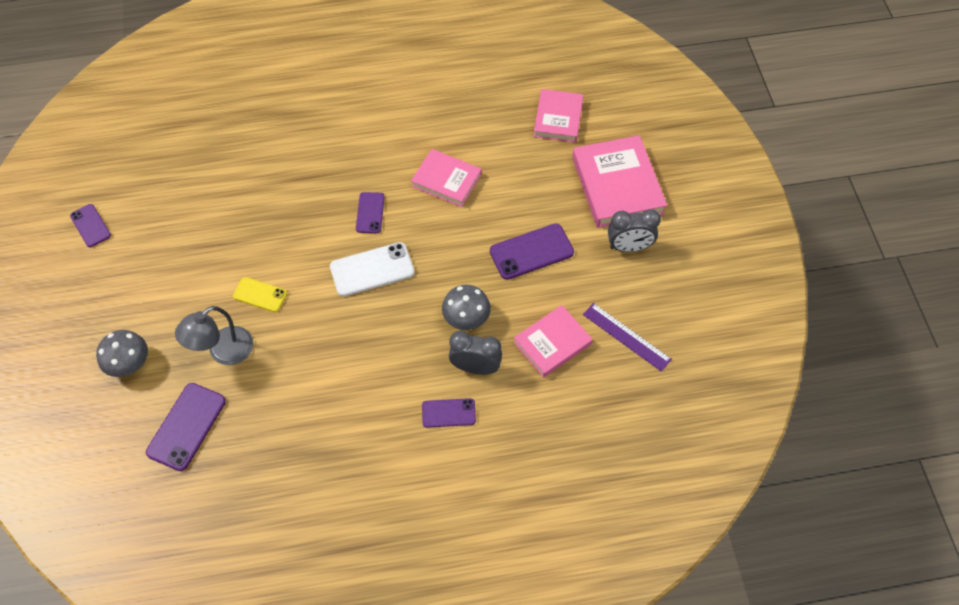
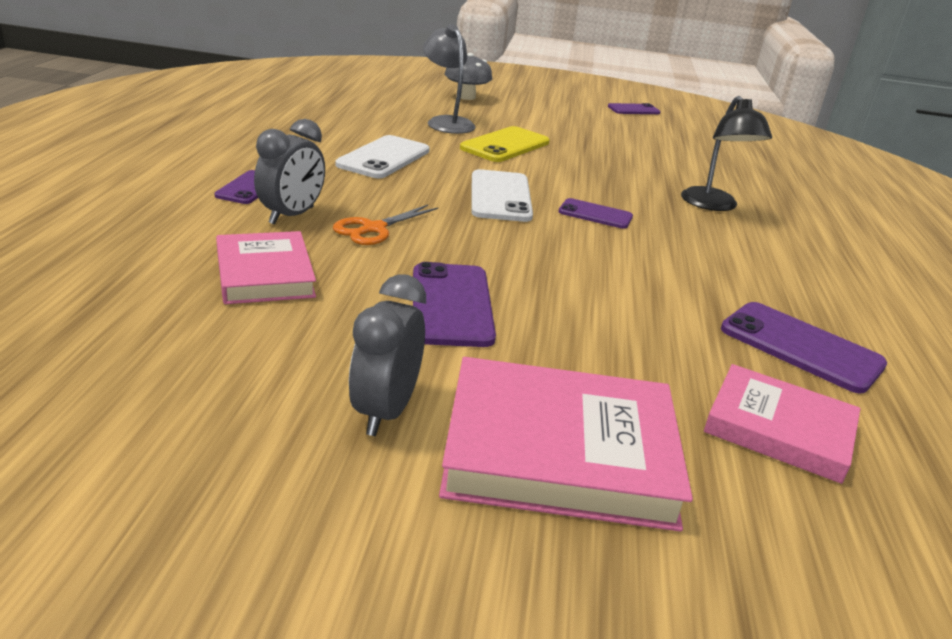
camera: 105 degrees right, 30 degrees down
purple phone [146,383,226,471] -> purple phone moved to [721,302,887,394]
yellow phone [233,277,287,312] -> yellow phone [460,126,549,162], size x1.61
pink book [411,149,482,207] -> none
grey mushroom [442,285,491,330] -> orange scissors [333,205,438,245]
purple ruler [583,303,672,372] -> none
none -> white phone [336,135,430,178]
none -> black lamp [681,96,772,211]

